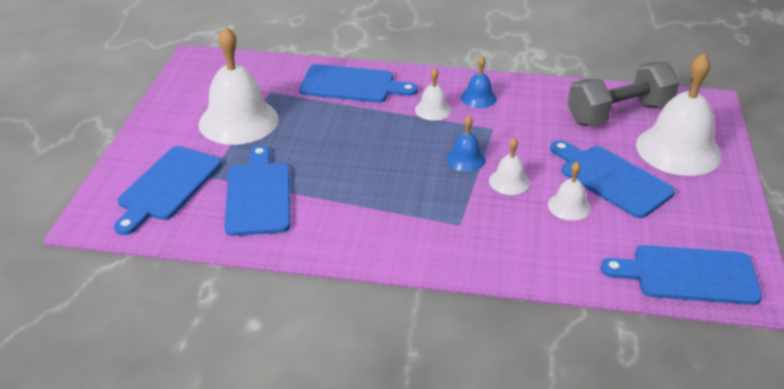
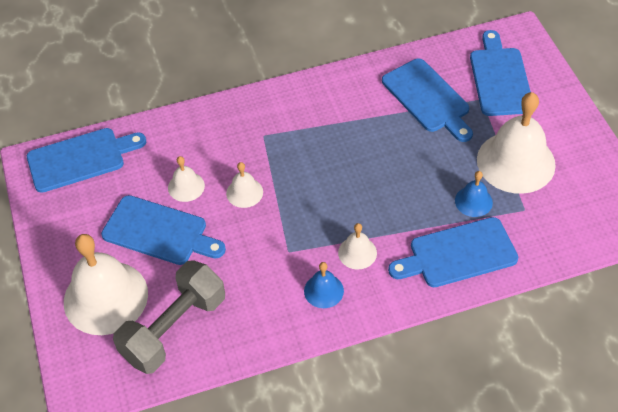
camera: 155 degrees right, 15 degrees up
blue bell [446,116,486,172] -> blue bell moved to [455,171,493,217]

